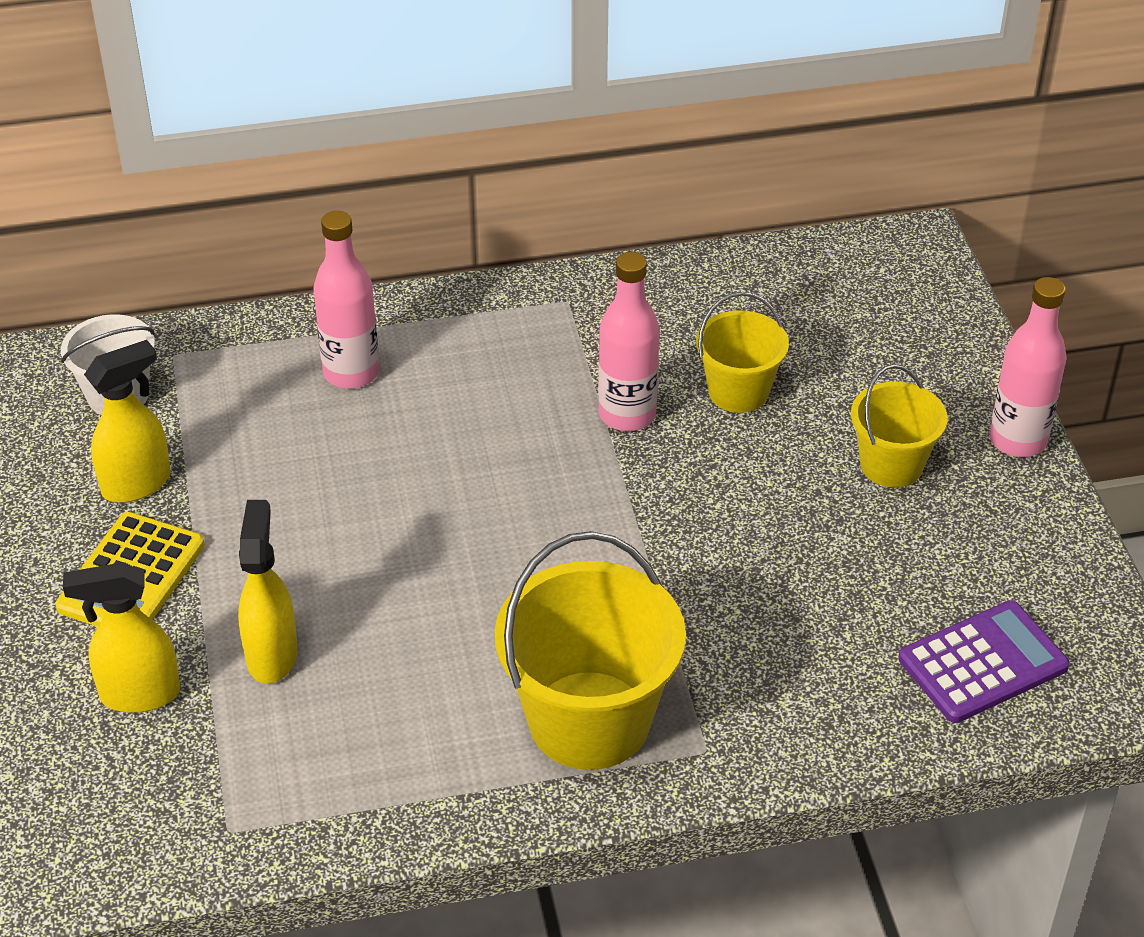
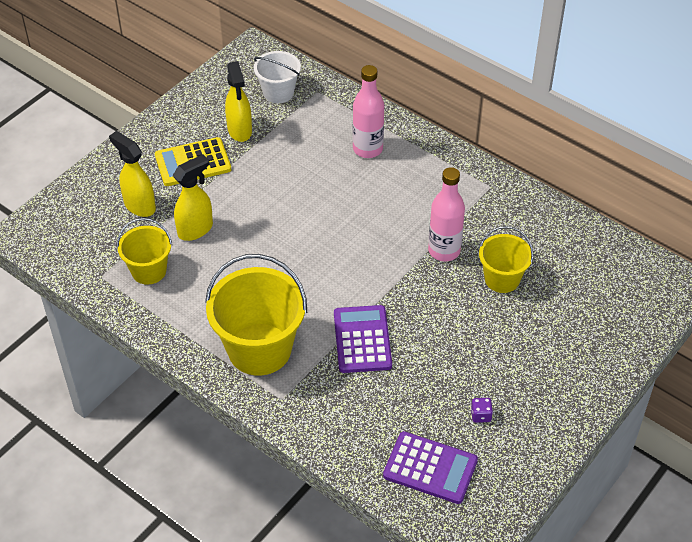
camera: 50 degrees right, 5 degrees up
yellow spray bottle [84,340,170,503] -> yellow spray bottle turned 60 degrees clockwise [225,61,252,142]
yellow bucket [851,364,948,488] -> yellow bucket moved to [117,218,172,285]
pink bottle [989,277,1067,457] -> none
none -> purple calculator [334,305,392,373]
none -> purple dice [471,398,493,423]

